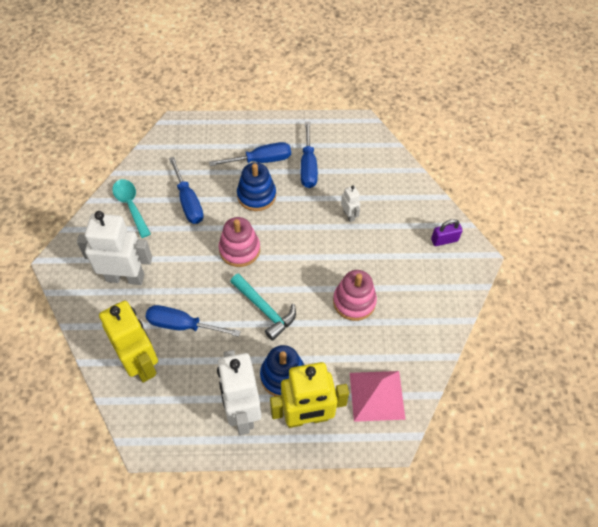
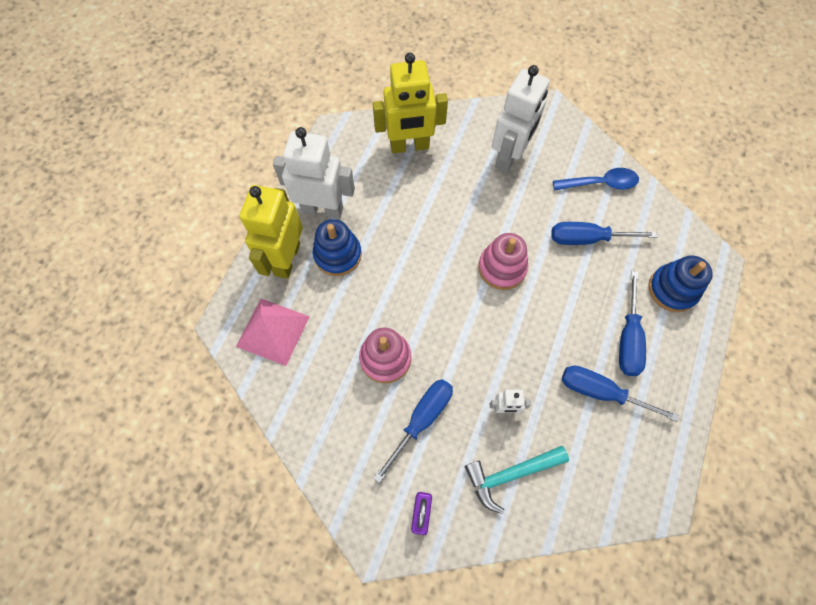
camera: 115 degrees right, 10 degrees up
turquoise spoon [113,179,151,238] -> blue spoon [553,168,639,190]
blue screwdriver [145,305,241,337] -> blue screwdriver moved to [373,379,453,483]
turquoise hammer [230,273,296,341] -> turquoise hammer moved to [465,446,569,514]
blue stacking toy [237,163,276,211] -> blue stacking toy moved to [648,255,713,312]

